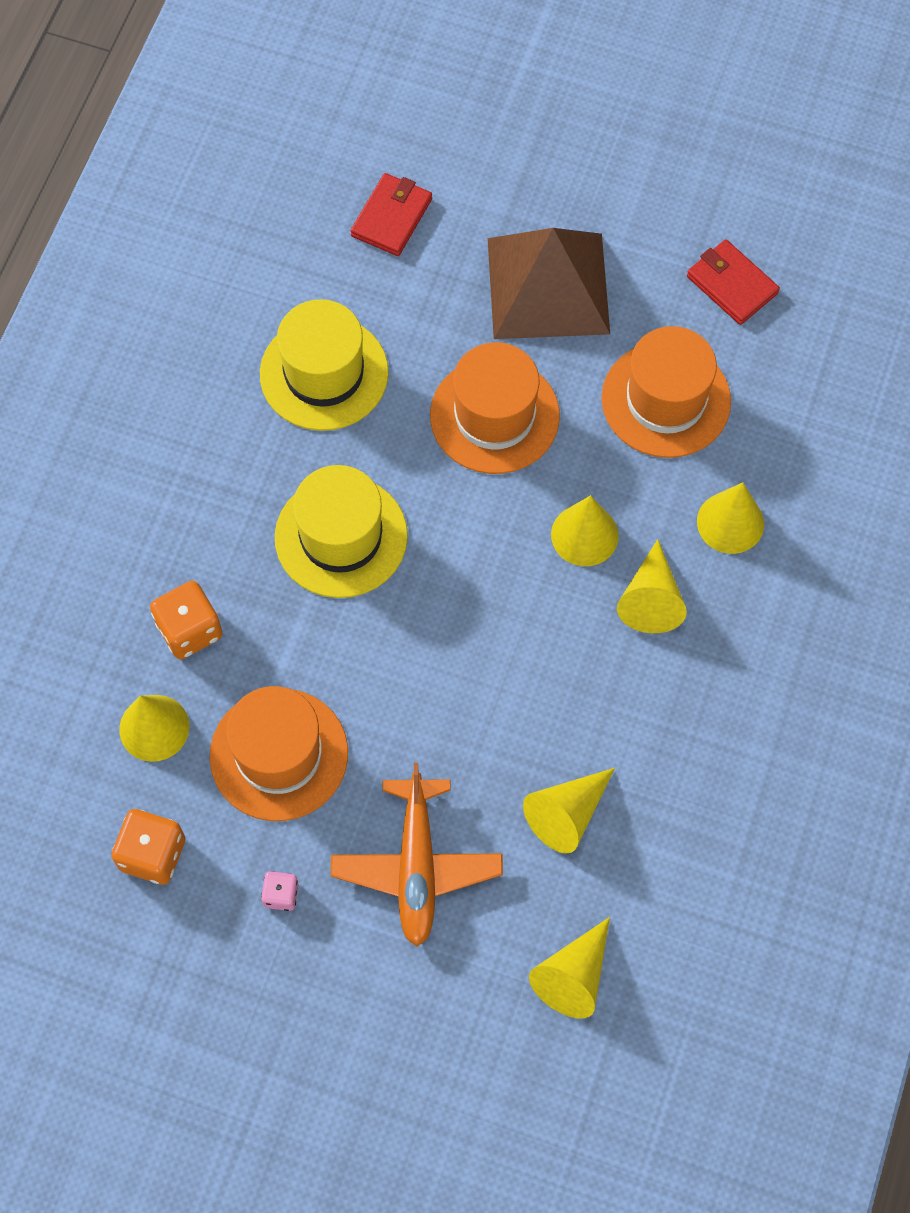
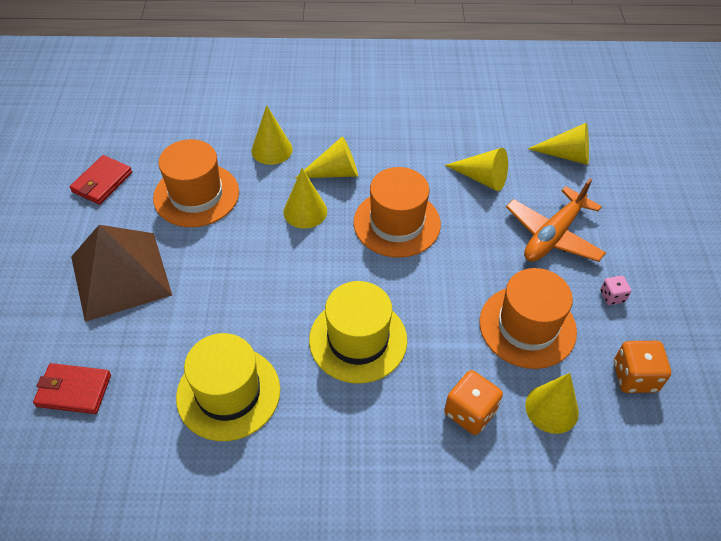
camera: 110 degrees left, 15 degrees down
orange plane [331,763,503,947] -> orange plane turned 150 degrees clockwise [506,178,606,262]
orange hat [430,342,560,474] -> orange hat moved to [353,167,441,258]

